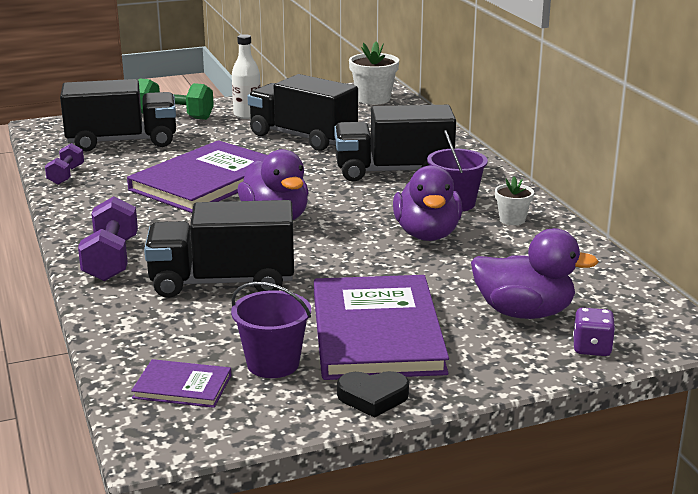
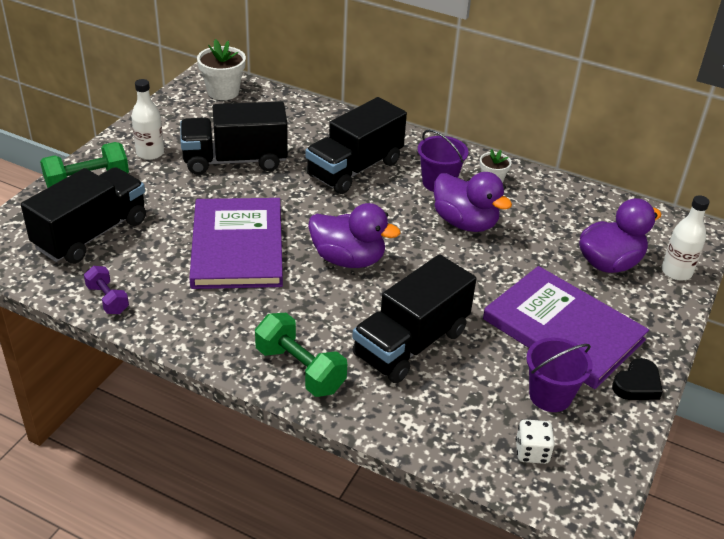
camera: 45 degrees left, 15 degrees up
purple dumbbell [78,196,138,281] -> green dumbbell [255,313,347,397]
purple book [131,359,231,408] -> white dice [516,419,555,464]
purple dice [573,308,615,356] -> white bottle [662,195,710,281]

